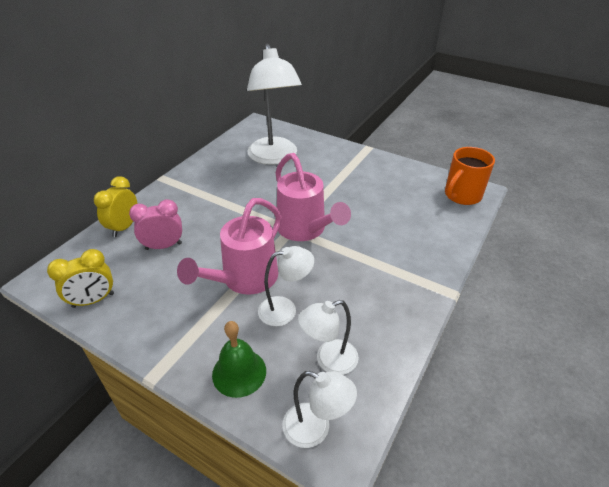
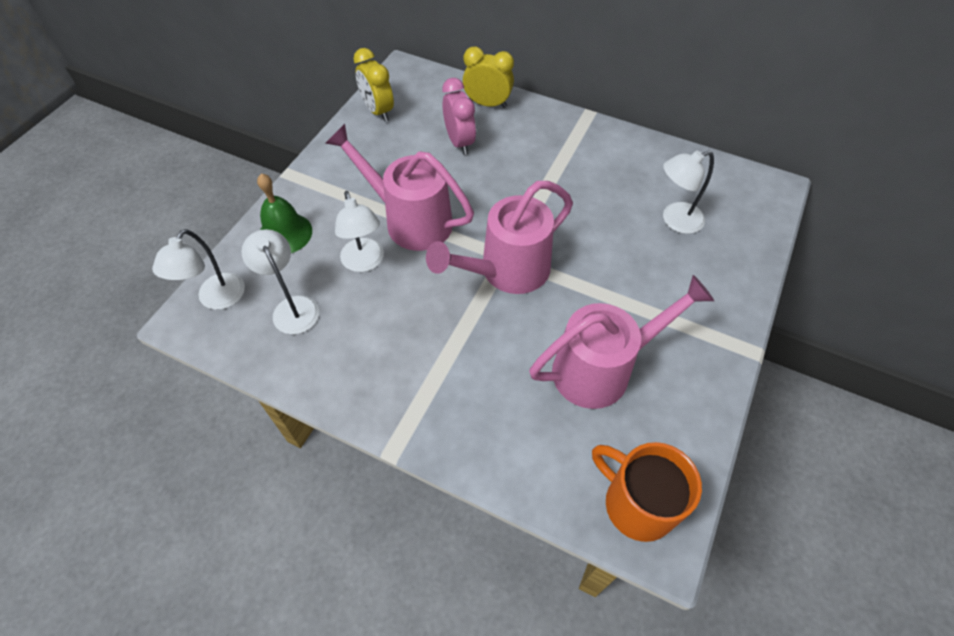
camera: 85 degrees right, 15 degrees up
white lamp [247,44,302,165] -> white lamp [663,151,714,234], size x0.52
none -> pink watering can [529,275,714,409]

